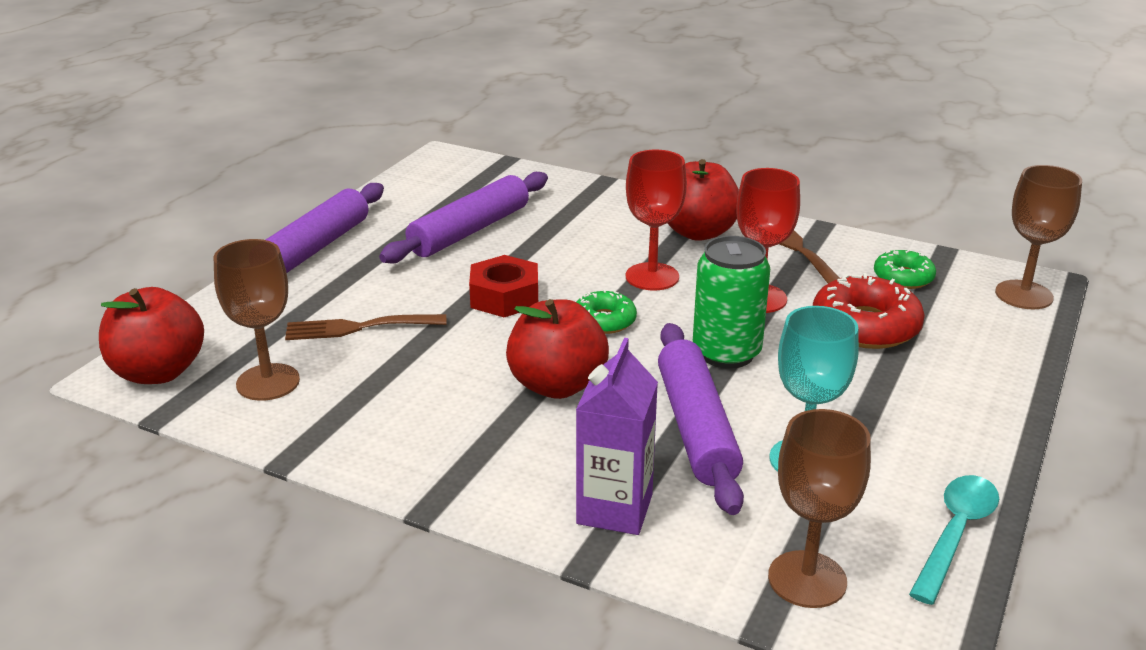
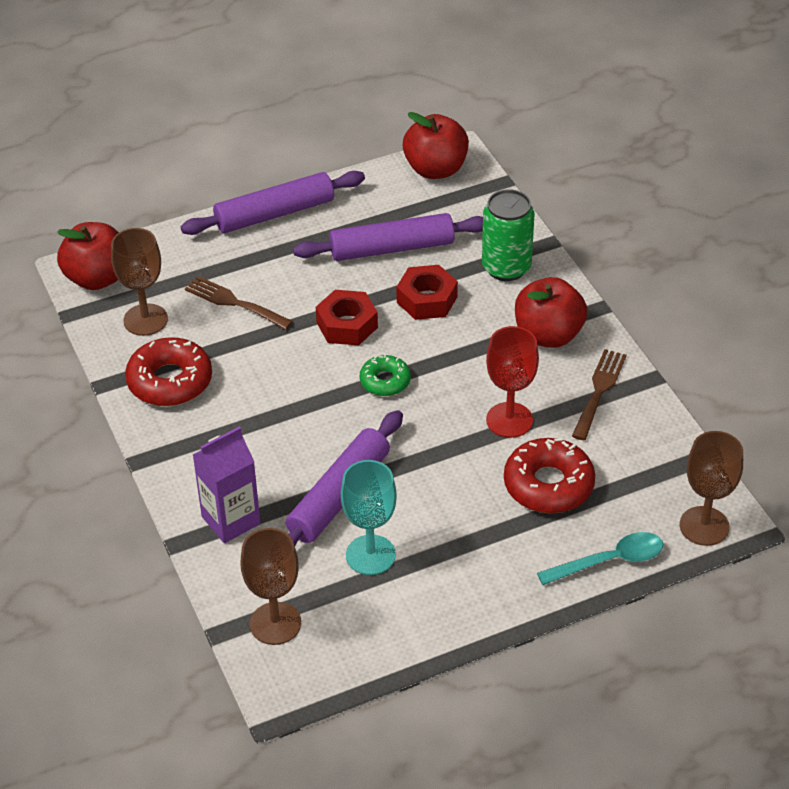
camera: 40 degrees right, 15 degrees up
red apple [506,299,609,399] -> red apple moved to [403,112,469,179]
red goblet [626,150,687,290] -> none
green can [693,236,770,369] -> green can moved to [482,189,534,281]
green donut [874,250,936,289] -> none
turquoise spoon [909,475,999,605] -> turquoise spoon moved to [537,532,664,585]
none -> red donut [125,337,212,406]
none -> red nut [396,265,458,320]

